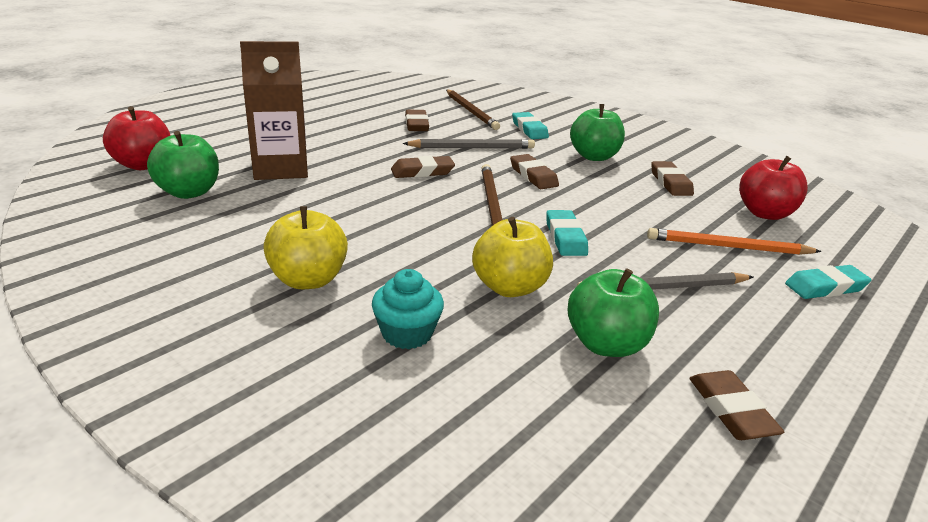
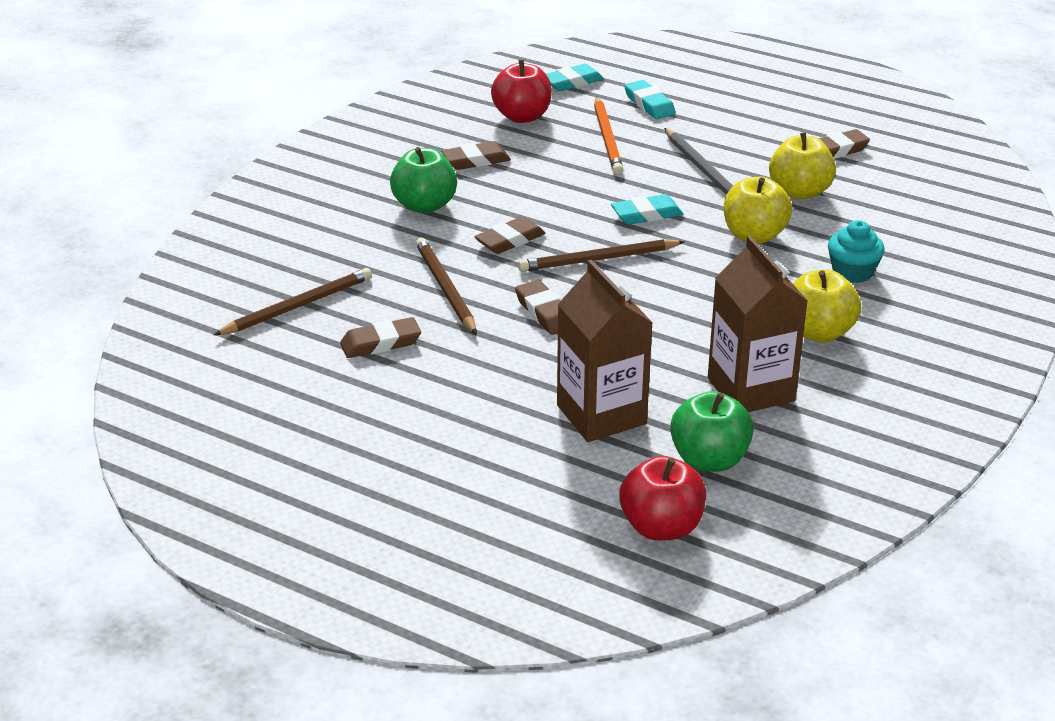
camera: 100 degrees left, 5 degrees up
grey pencil [403,139,535,149] -> brown pencil [415,237,477,335]
turquoise eraser [512,112,549,139] -> turquoise eraser moved to [546,64,604,91]
green apple [567,268,659,357] -> yellow apple [769,132,836,200]
none -> brown carton [708,236,808,412]

